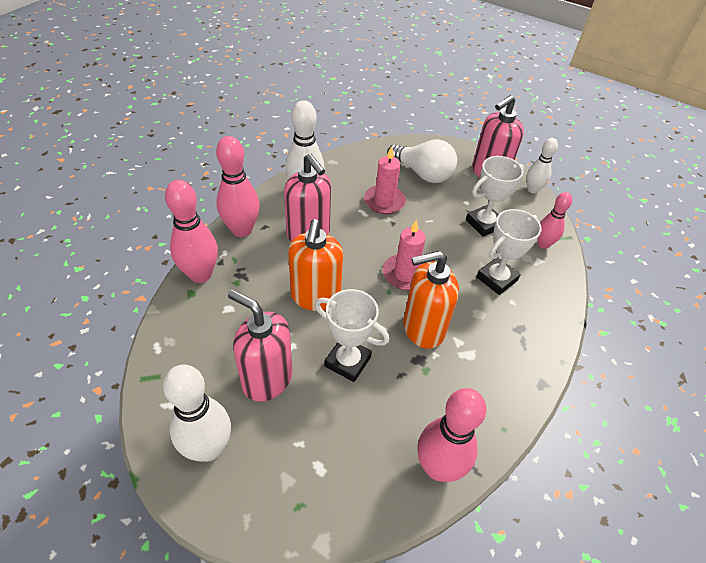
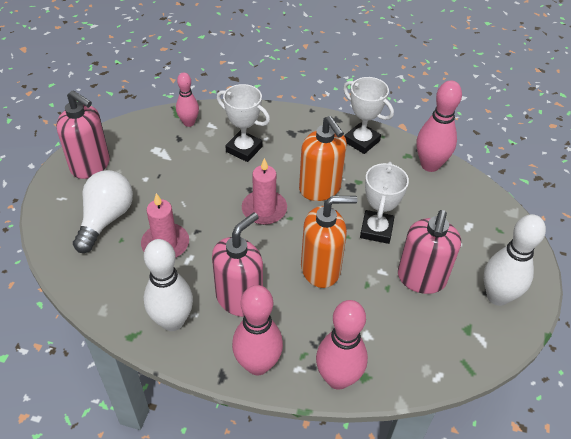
camera: 105 degrees left, 0 degrees up
white trophy [466,156,525,237] -> white trophy moved to [343,77,394,154]
white bowling pin [527,138,558,193] -> none

